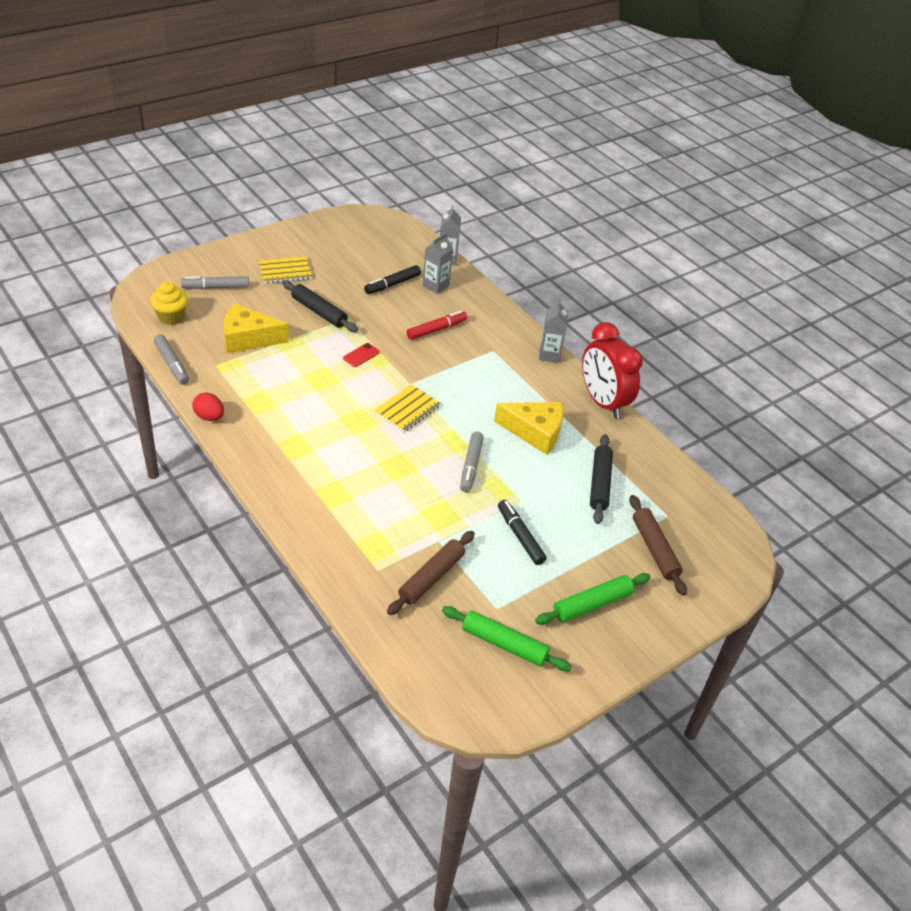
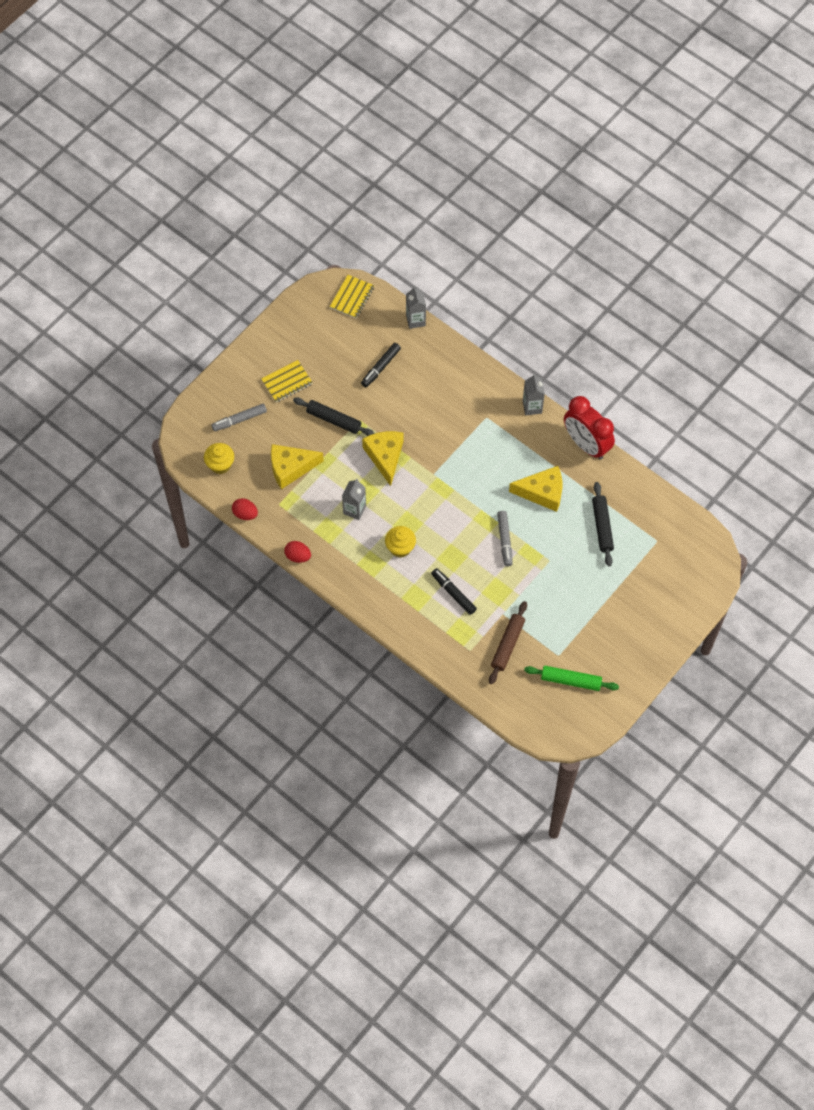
camera: 10 degrees left, 20 degrees up
grey marker [154,334,189,385] -> red egg [232,498,258,520]
red phone [343,343,380,367] -> yellow cheese [362,431,403,486]
yellow notebook [375,384,440,432] -> yellow notebook moved to [330,275,374,318]
red marker [406,310,467,340] -> none
grey carton [423,233,453,294] -> grey carton moved to [342,479,366,520]
black marker [498,500,547,565] -> black marker moved to [431,568,477,615]
green rolling pin [535,573,650,625] -> none
brown rolling pin [629,495,687,596] -> none
none -> yellow cupcake [385,526,416,557]

